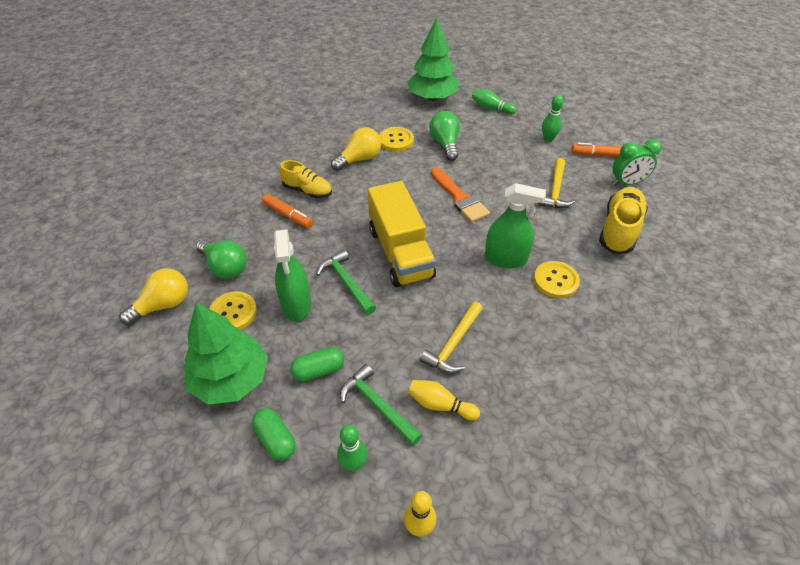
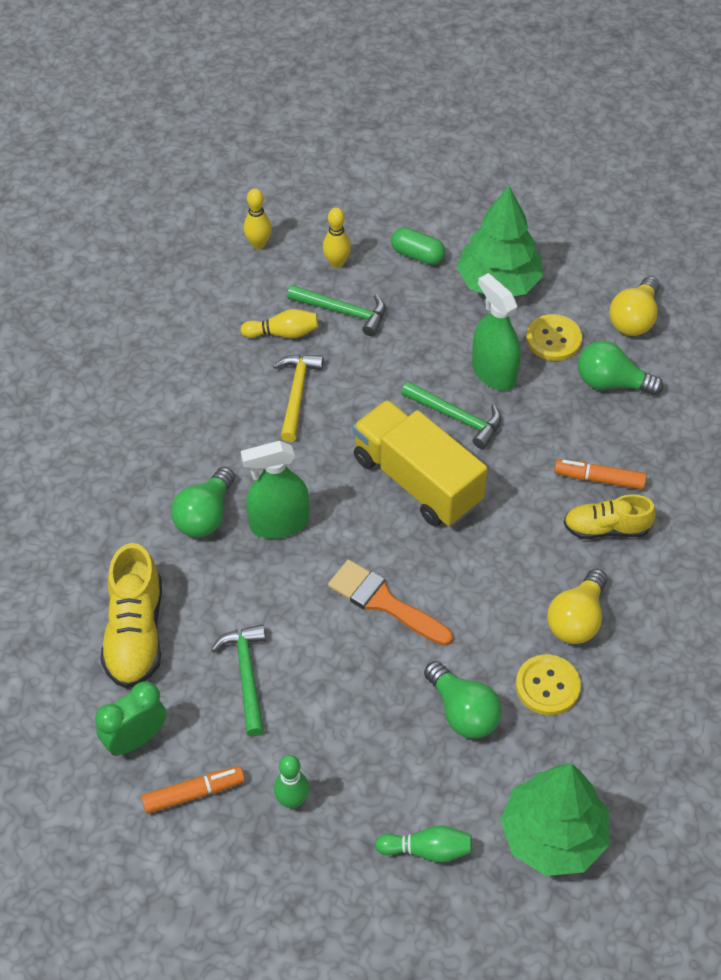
camera: 155 degrees right, 5 degrees up
green capsule [290,347,344,382] -> none
green bowling pin [337,425,368,471] -> yellow bowling pin [323,208,351,268]
yellow button [534,261,580,298] -> green light bulb [171,467,235,537]
yellow hammer [538,158,575,208] -> green hammer [211,624,266,736]

